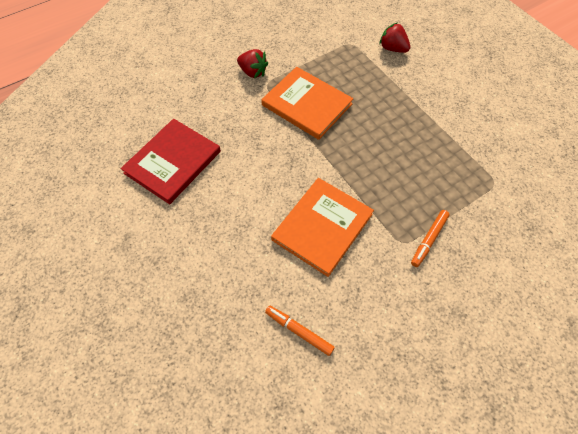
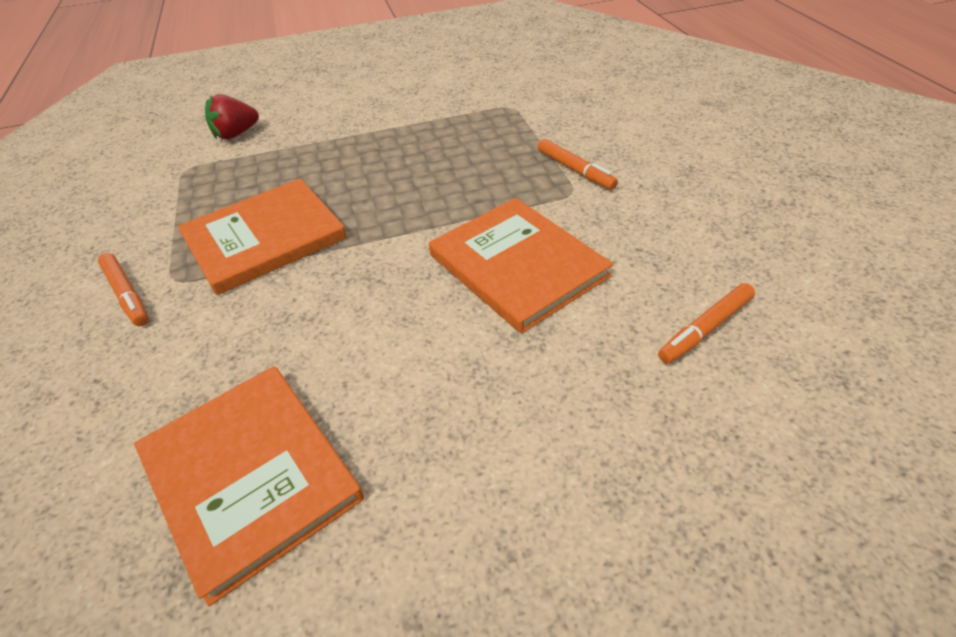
camera: 70 degrees left, 15 degrees down
red book [121,119,221,204] -> orange book [134,366,364,606]
red strawberry [237,49,268,78] -> orange marker [98,253,149,326]

